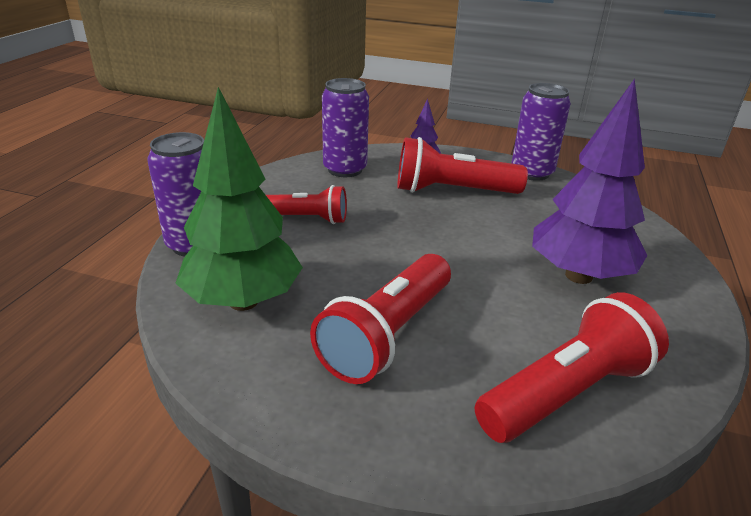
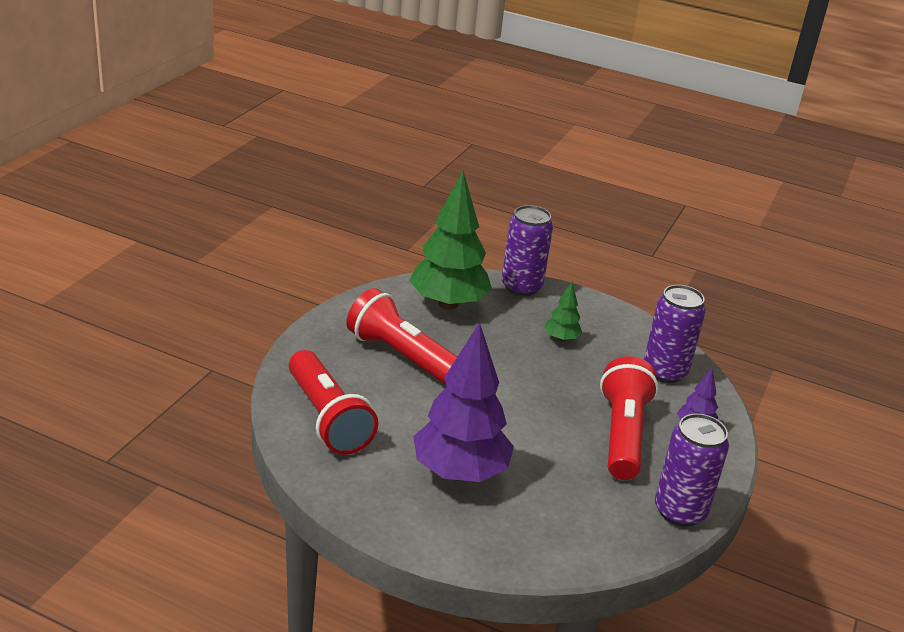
camera: 95 degrees right, 0 degrees up
red flashlight [266,185,347,224] -> green tree [545,282,582,342]

